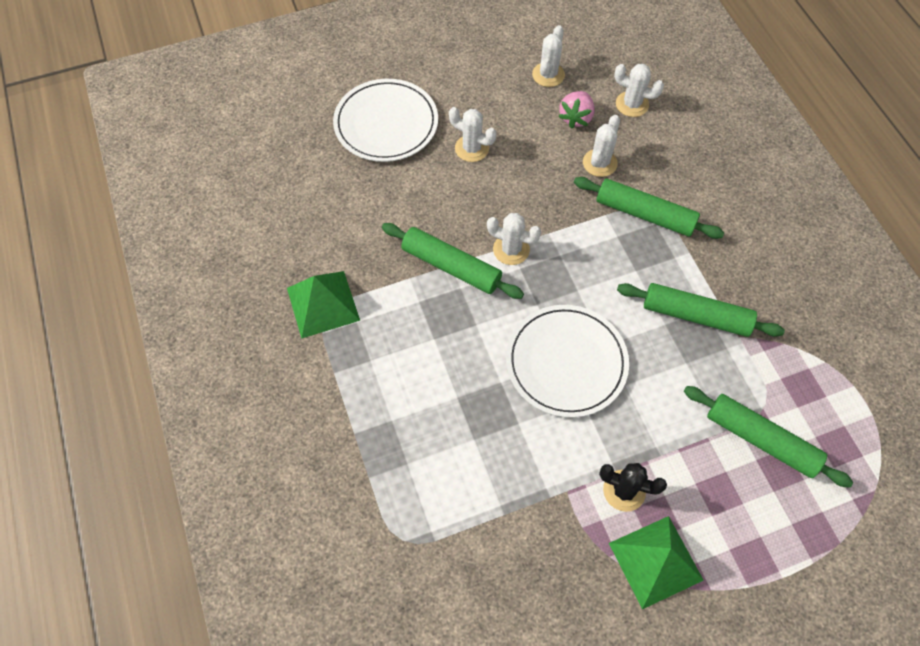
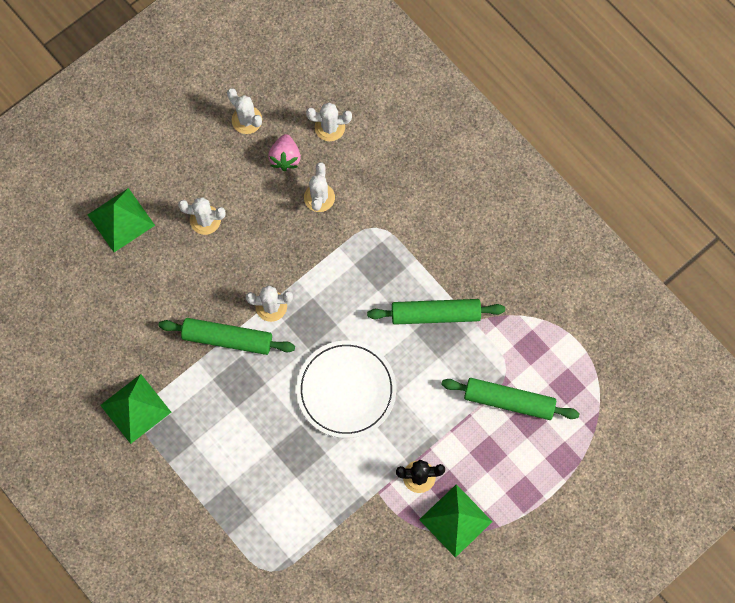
camera: 20 degrees left, 10 degrees up
white plate [333,79,438,162] -> green pyramid [88,188,155,252]
white cactus [532,25,565,87] -> white cactus turned 45 degrees counterclockwise [227,88,262,134]
green rolling pin [574,177,724,239] -> none

